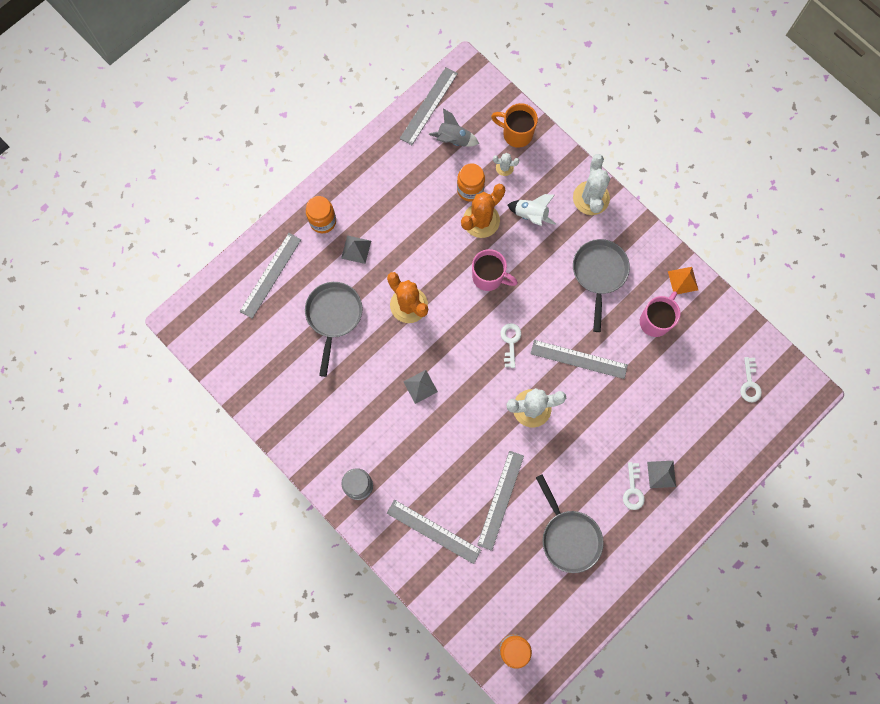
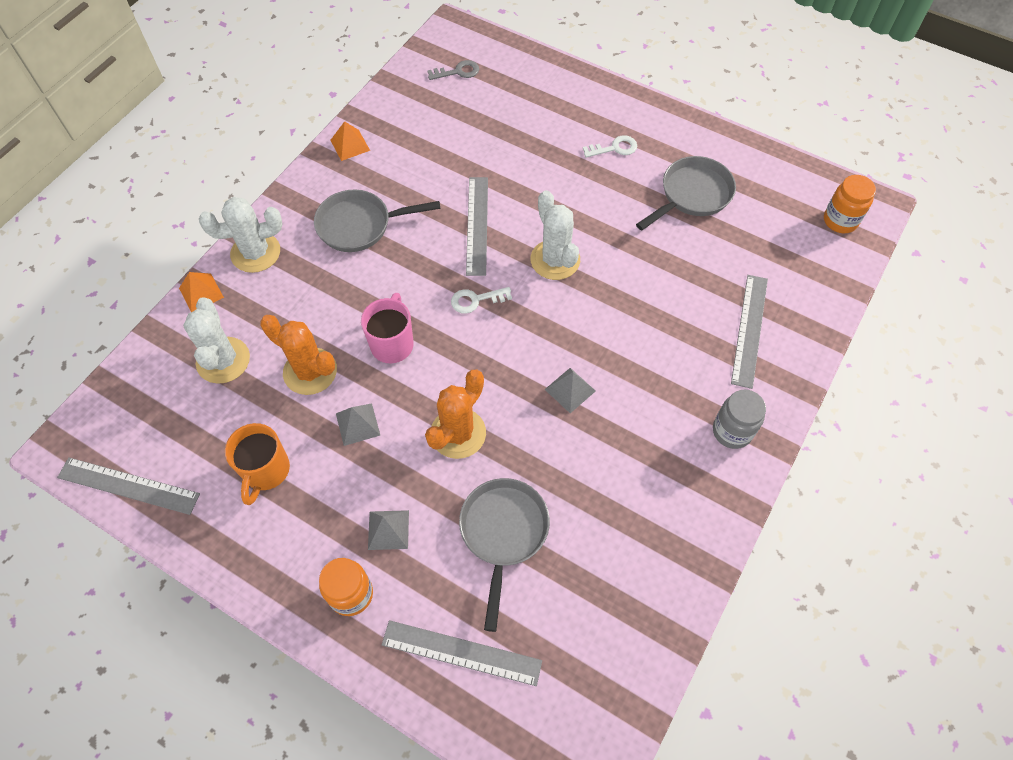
camera: 105 degrees left, 15 degrees down
grey pan [305,282,362,377] -> grey pan turned 105 degrees clockwise [459,478,550,632]
grey rocket [429,109,479,147] -> none
orange jar [457,163,485,202] -> none
grey ruler [477,451,524,551] -> none
orange mug [491,103,538,148] -> orange mug moved to [225,423,290,505]
white cactus [493,153,519,176] -> white cactus [183,297,250,384], size x2.03
white rocket [508,194,556,226] -> none
pink mug [640,292,681,337] -> none
grey pyramid [647,461,676,488] -> grey pyramid moved to [336,403,380,446]
white key [740,357,762,402] -> grey key [428,60,479,80]
none -> orange pyramid [179,272,224,312]

